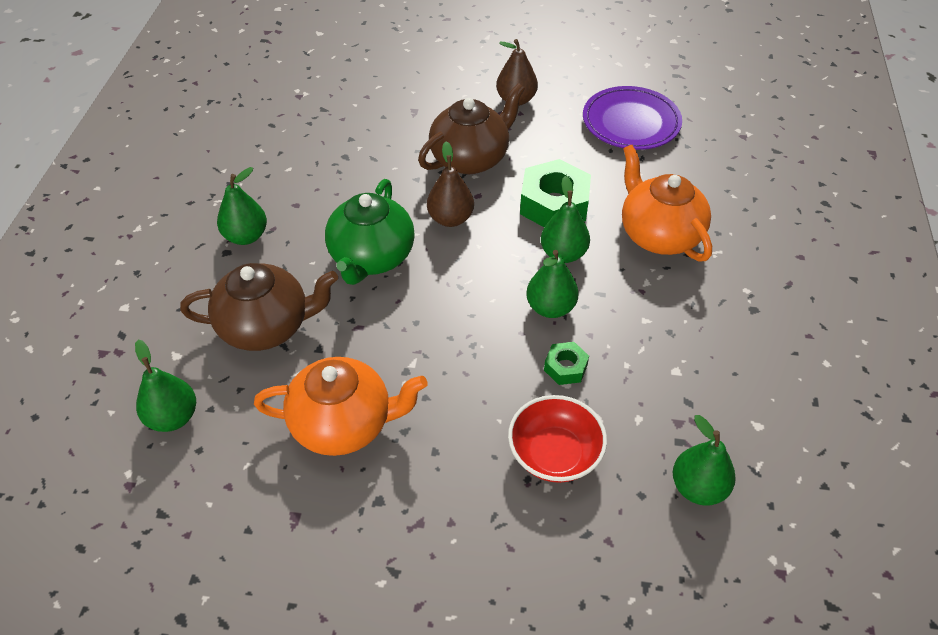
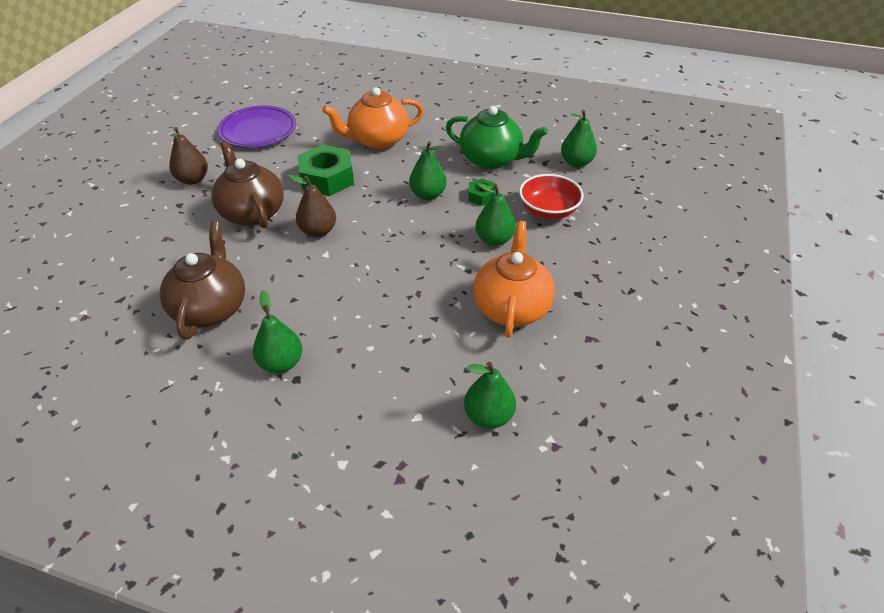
camera: 80 degrees left, 5 degrees down
brown teapot [180,263,338,351] -> brown teapot moved to [160,221,245,339]
green teapot [325,179,415,285] -> green teapot moved to [446,106,548,169]
green pear [541,176,590,263] -> green pear moved to [475,183,516,246]

